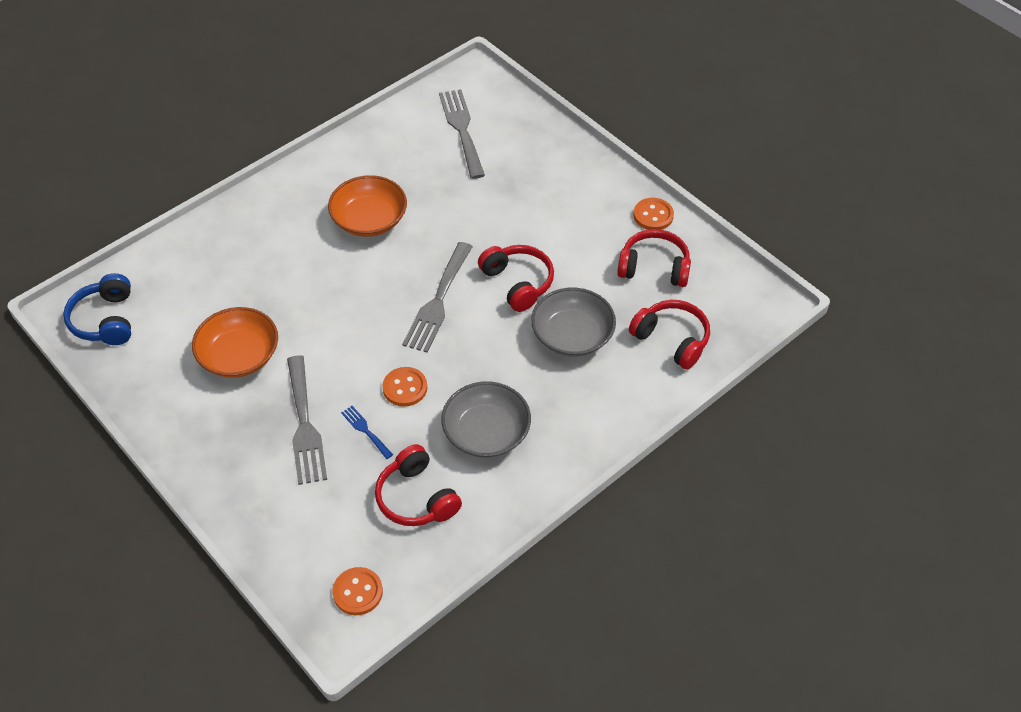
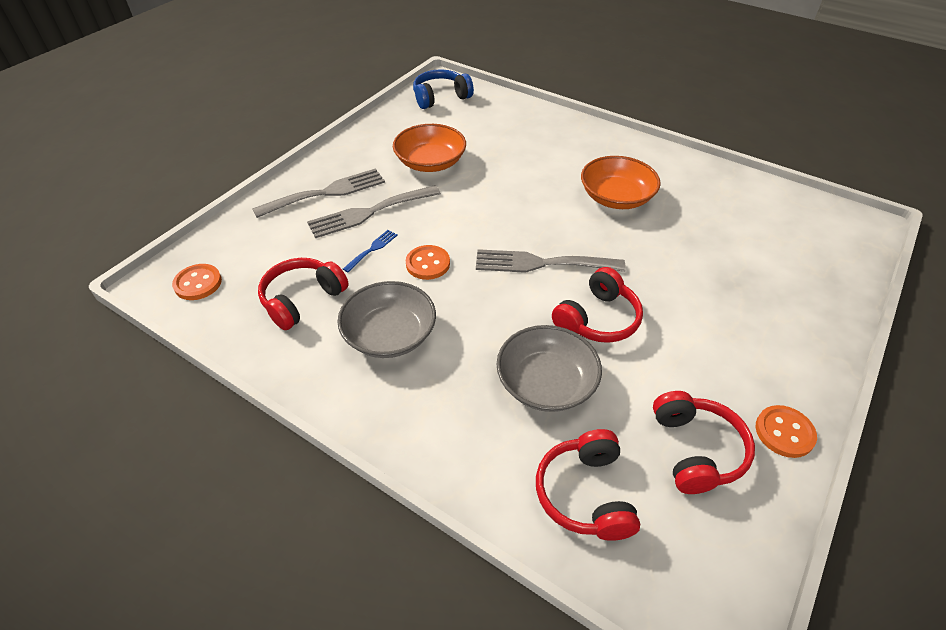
camera: 75 degrees right, 5 degrees down
grey fork [439,89,485,179] -> grey fork moved to [252,168,385,218]
red headphones [629,300,710,370] -> red headphones turned 150 degrees clockwise [536,429,640,541]

